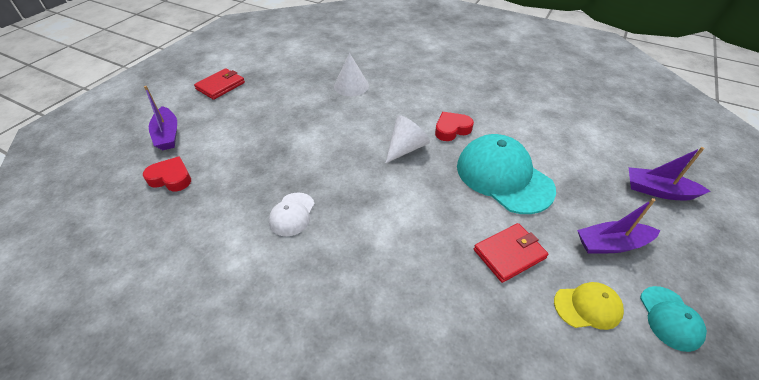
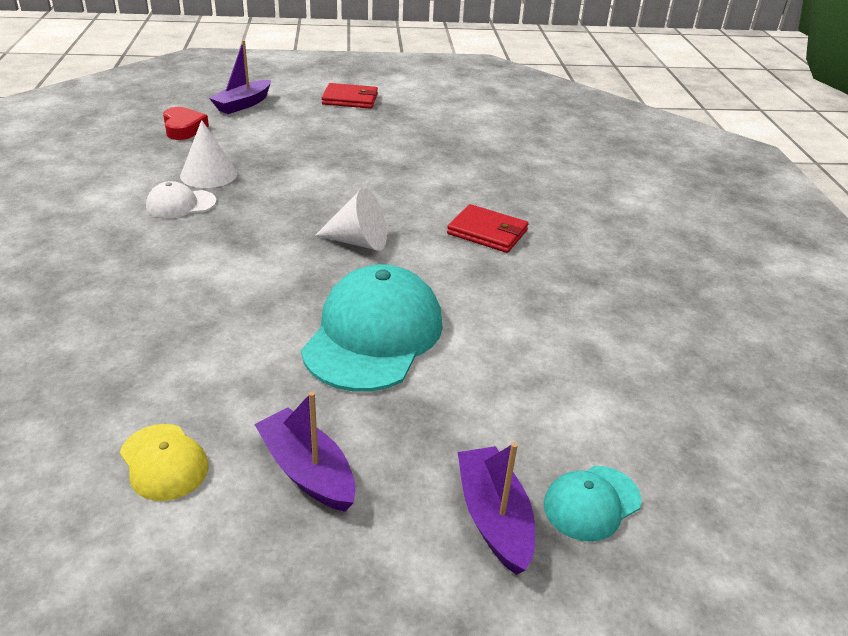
camera: 55 degrees right, 10 degrees down
white cone [334,53,369,96] -> white cone moved to [180,120,238,188]
red heart [435,112,474,141] -> none
red wallet [474,223,549,283] -> red wallet moved to [447,204,529,253]
turquoise cap [640,286,707,352] -> turquoise cap moved to [544,466,642,542]

